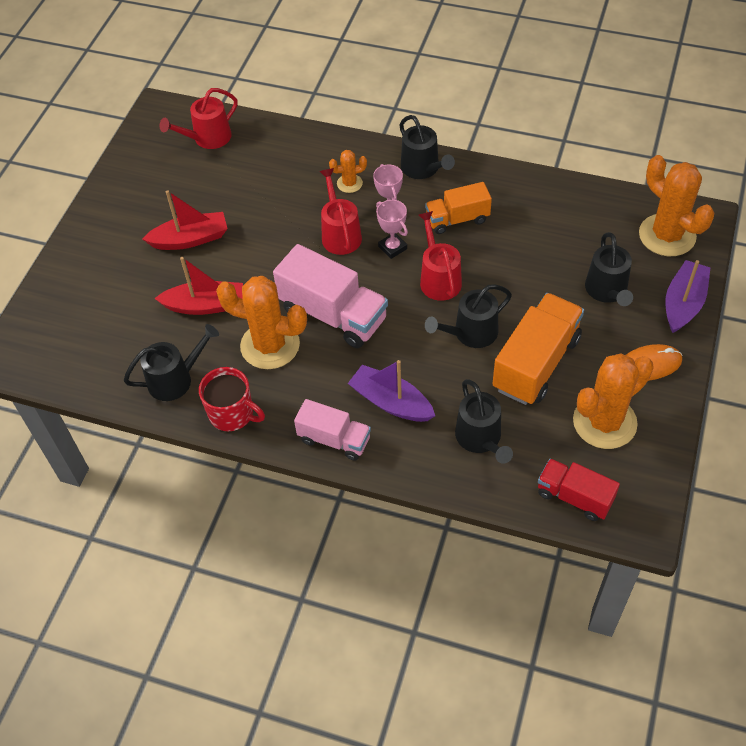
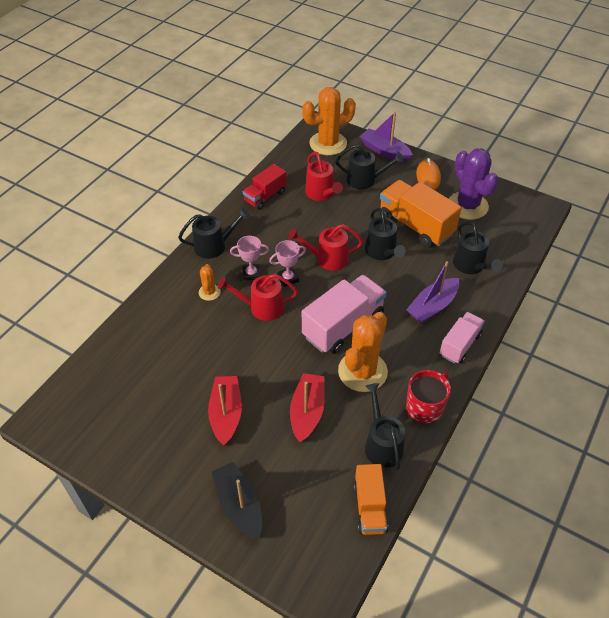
camera: 80 degrees left, 5 degrees down
red watering can [160,88,237,149] -> red watering can moved to [305,152,343,201]
orange truck [425,182,492,234] -> orange truck moved to [353,464,388,535]
black watering can [455,379,513,464] -> black watering can turned 75 degrees clockwise [453,221,503,274]
red truck [538,459,620,521] -> red truck moved to [243,164,287,210]
orange cactus [573,353,654,449] -> purple cactus [449,149,498,220]
none -> black boat [212,462,262,540]

